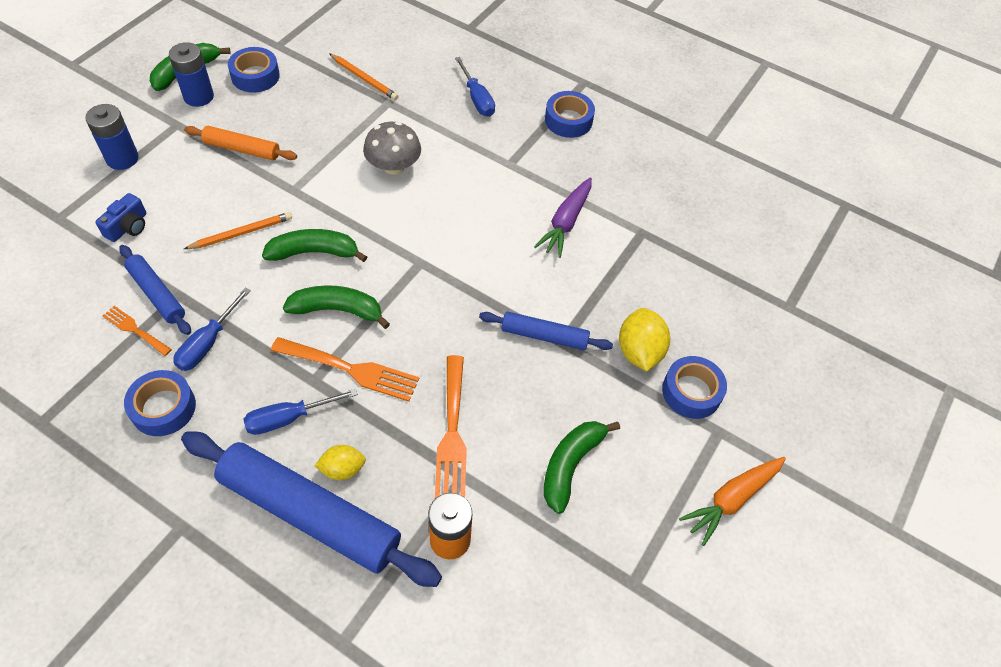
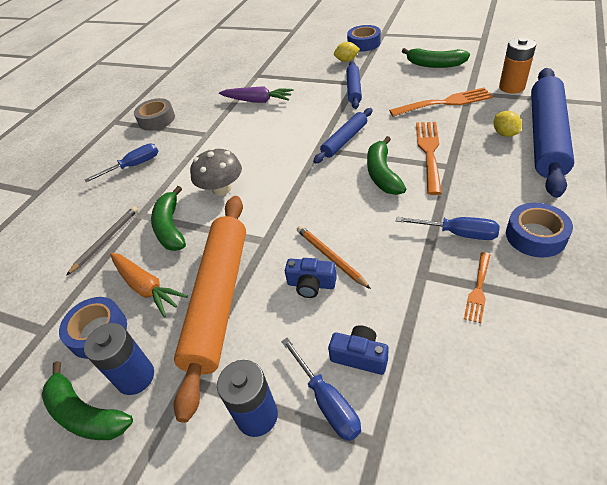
camera: 90 degrees left, 10 degrees down
blue rolling pin [119,245,191,335] -> blue rolling pin moved to [313,108,373,164]
orange rolling pin [184,126,297,160] -> orange rolling pin [173,196,246,423], size x1.93
blue screwdriver [243,389,358,435] -> blue screwdriver moved to [281,337,361,441]
green banana [262,229,367,262] -> green banana moved to [151,186,186,251]
orange pencil [329,53,398,100] -> grey pencil [66,206,138,276]
blue tape [545,91,595,138] -> grey tape [134,98,175,131]
yellow lemon [619,308,670,371] -> yellow lemon [334,42,360,62], size x0.63
orange carrot [679,457,786,546] -> orange carrot moved to [110,253,188,317]
none -> blue camera [285,258,337,298]

